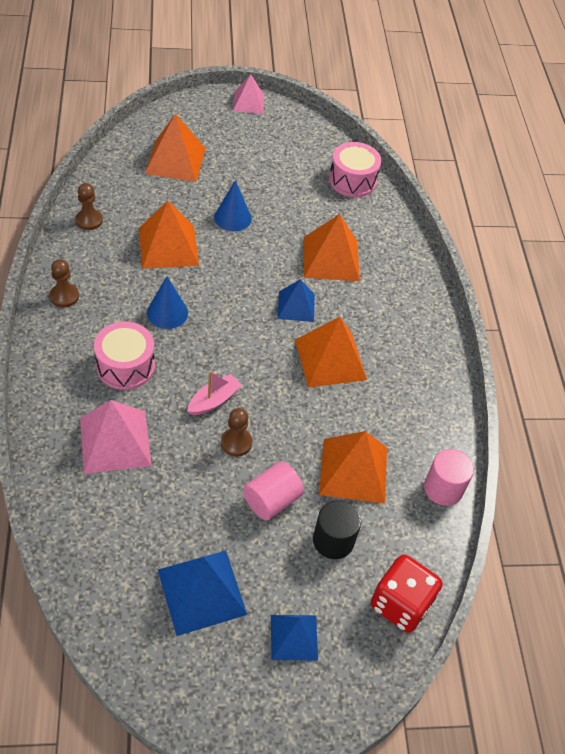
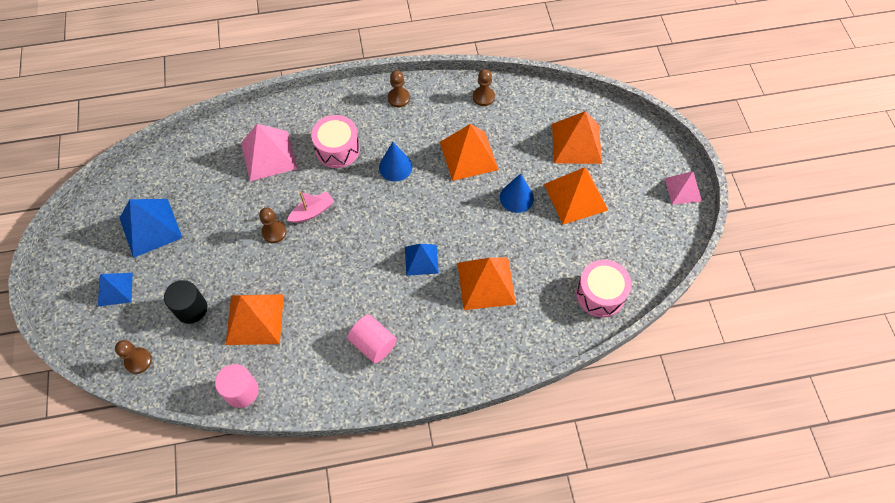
camera: 90 degrees right, 10 degrees up
pink boat [187,371,242,415] -> pink boat turned 75 degrees counterclockwise [287,192,334,223]
pink cylinder [243,461,304,520] -> pink cylinder moved to [348,315,397,363]
orange pyramid [295,317,367,388] -> orange pyramid moved to [544,167,609,225]
red dice [371,554,442,633] -> brown pawn [115,340,152,374]

